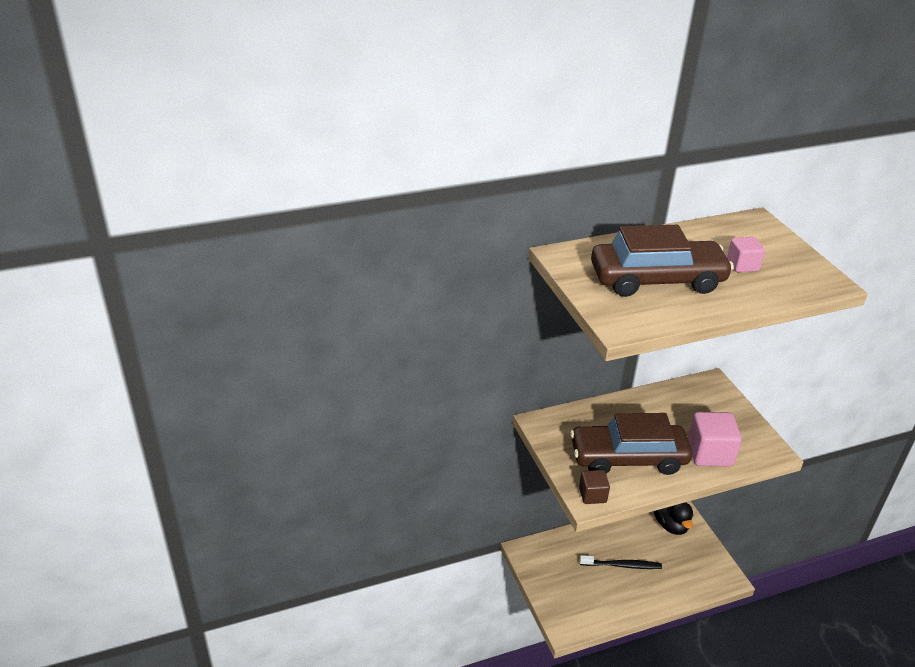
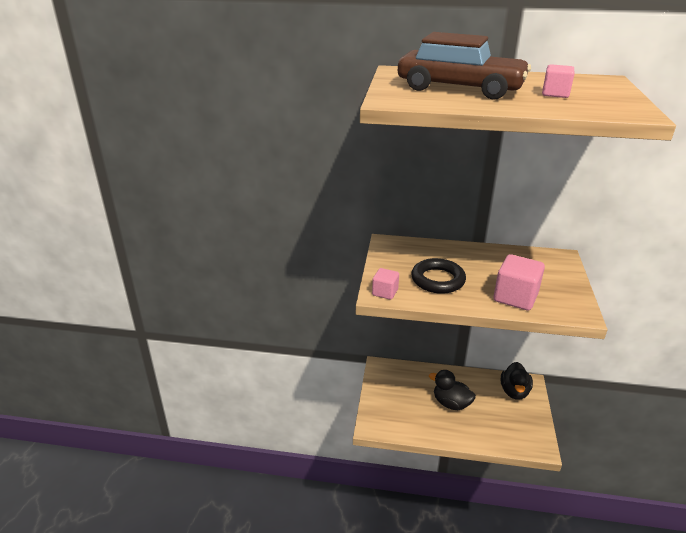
camera: 30 degrees right, 5 degrees down
brown car [570,413,692,475] -> black ring [411,258,466,294]
brown cube [579,470,610,504] -> pink cube [372,268,399,300]
black toothbrush [580,555,662,569] -> black duck [429,370,476,410]

